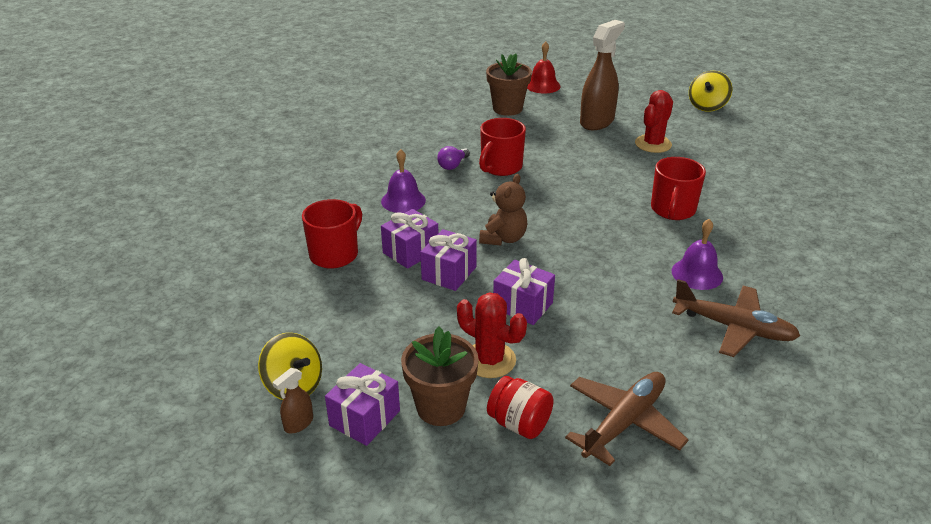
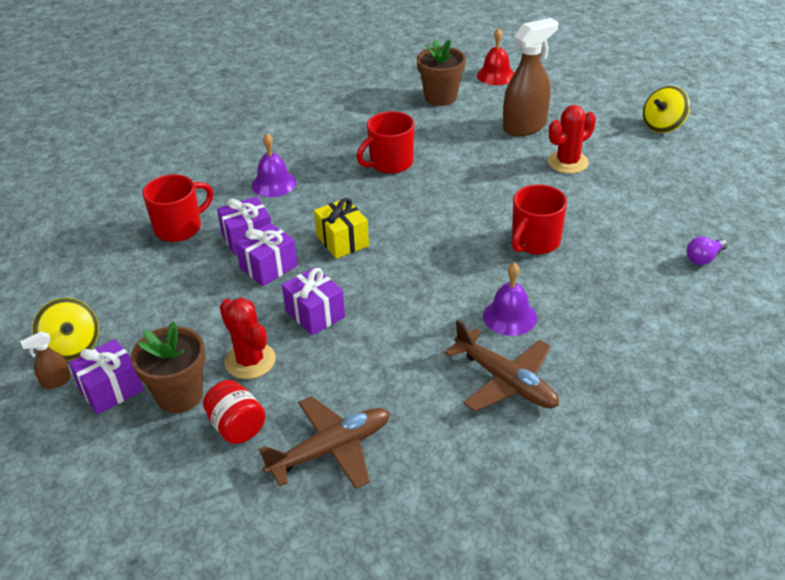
camera: 20 degrees right, 5 degrees up
purple light bulb [437,146,470,170] -> purple light bulb moved to [687,236,728,265]
brown teddy bear [479,174,527,245] -> yellow gift [314,198,369,259]

